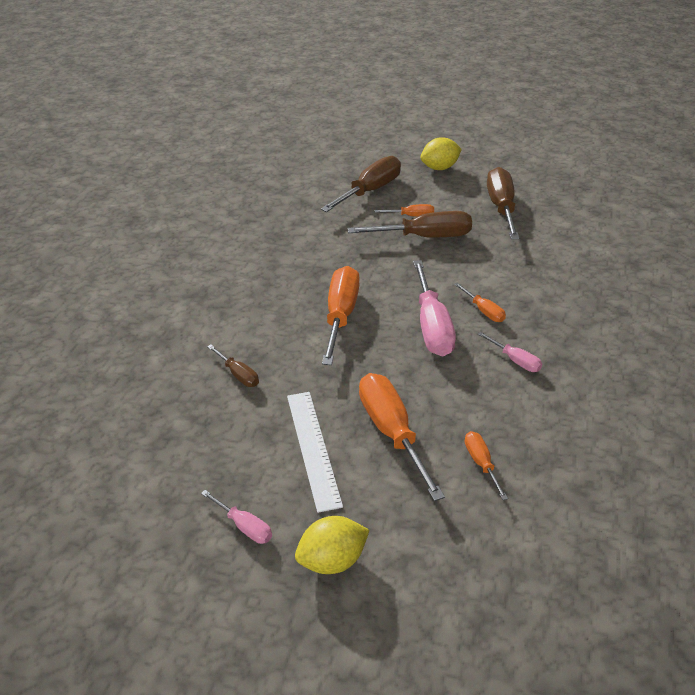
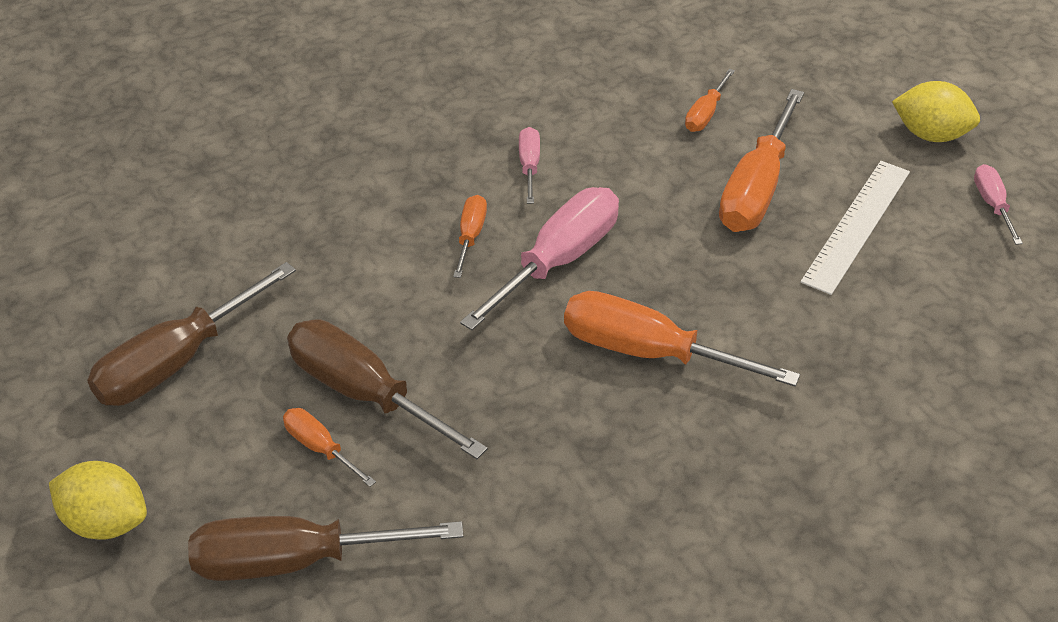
camera: 135 degrees left, 5 degrees up
brown screwdriver [207,344,259,387] -> none
orange screwdriver [322,266,360,365] -> orange screwdriver turned 60 degrees clockwise [564,291,800,387]

